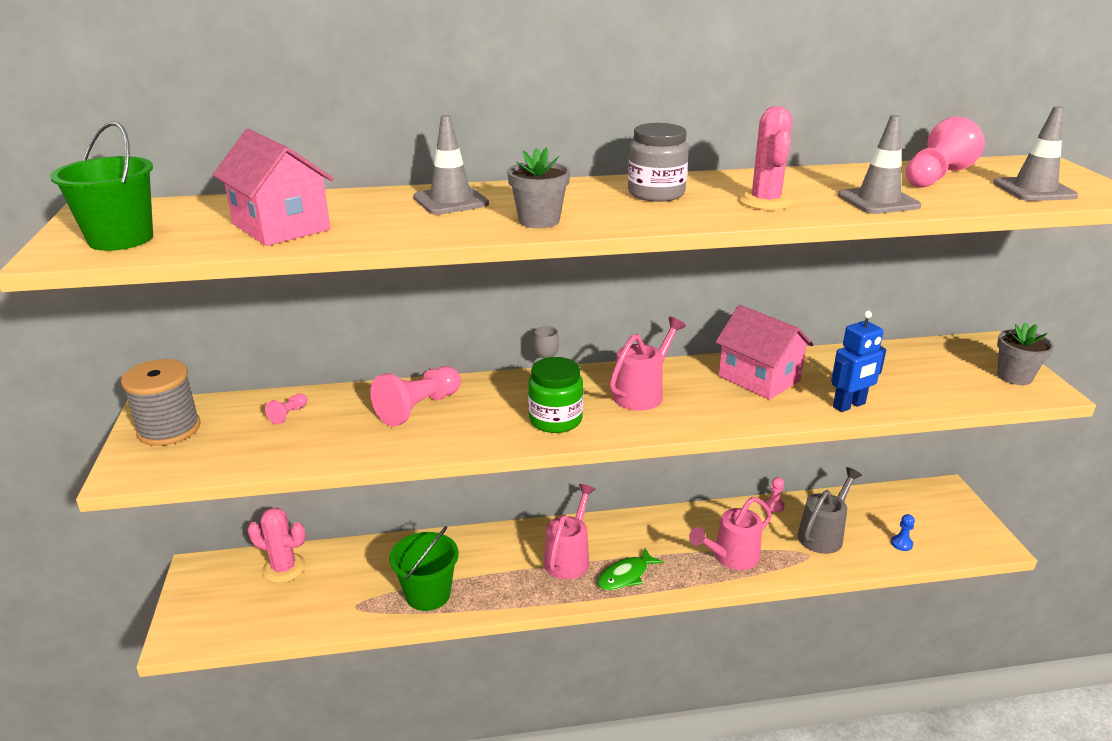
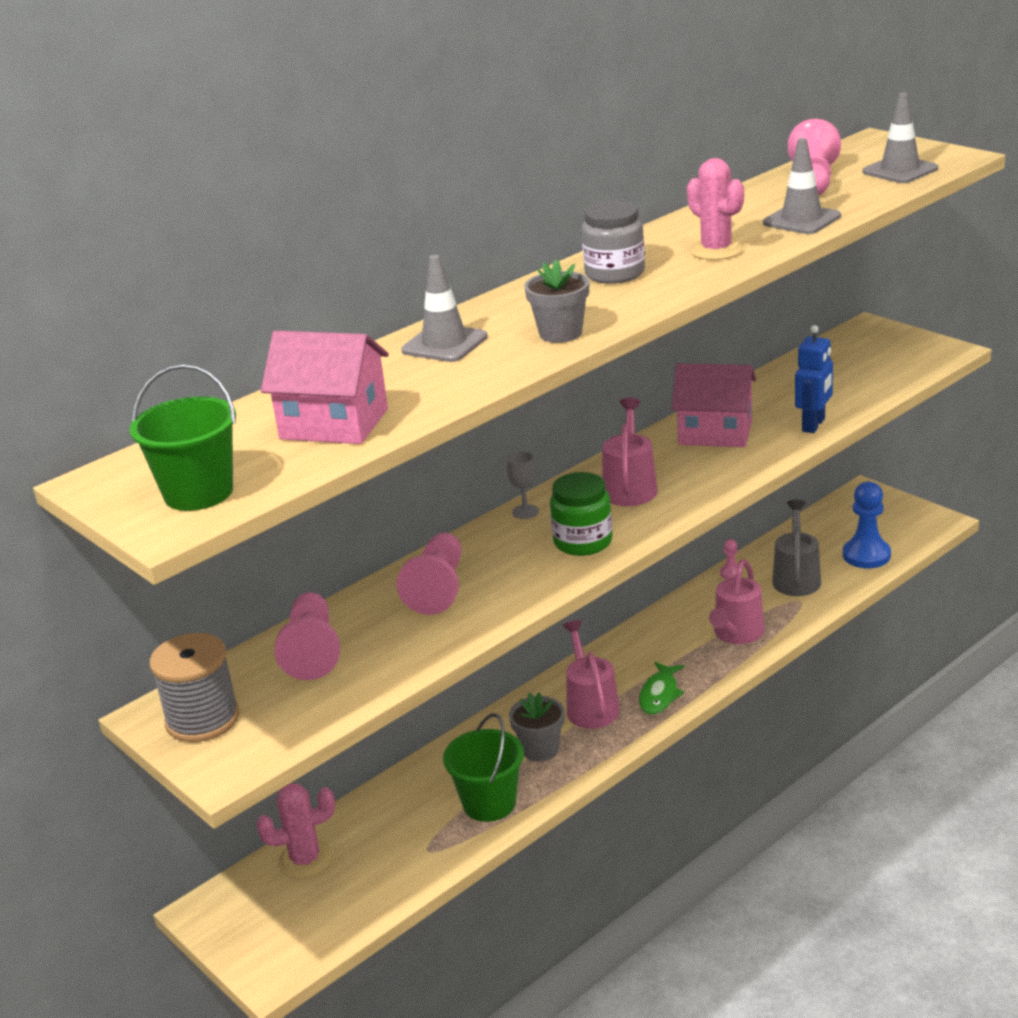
camera: 30 degrees left, 0 degrees up
pink pawn [265,393,307,425] -> pink pawn [274,592,340,680], size x2.14
blue pawn [891,514,915,551] -> blue pawn [843,482,891,568], size x2.14
grey flower pot [997,322,1054,385] -> grey flower pot moved to [509,692,565,762]

